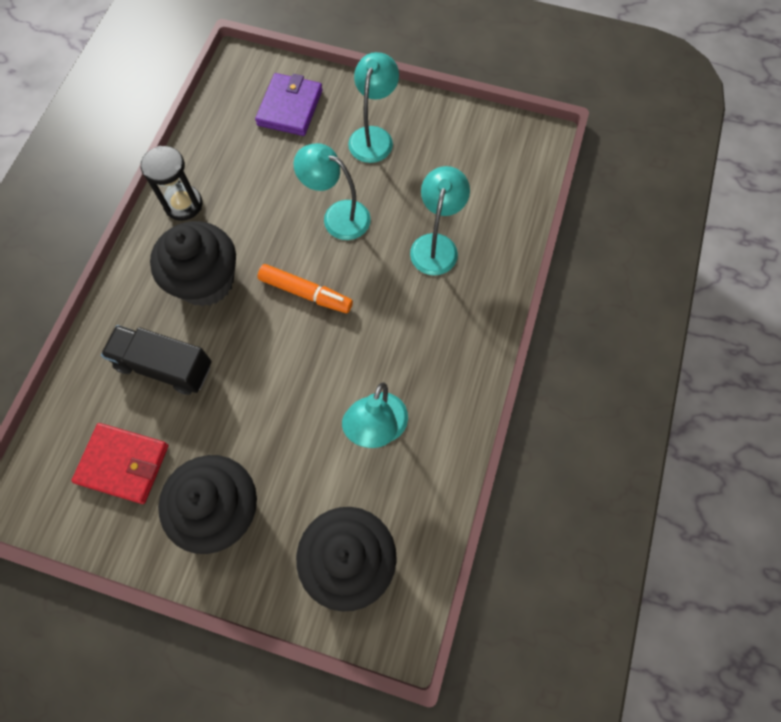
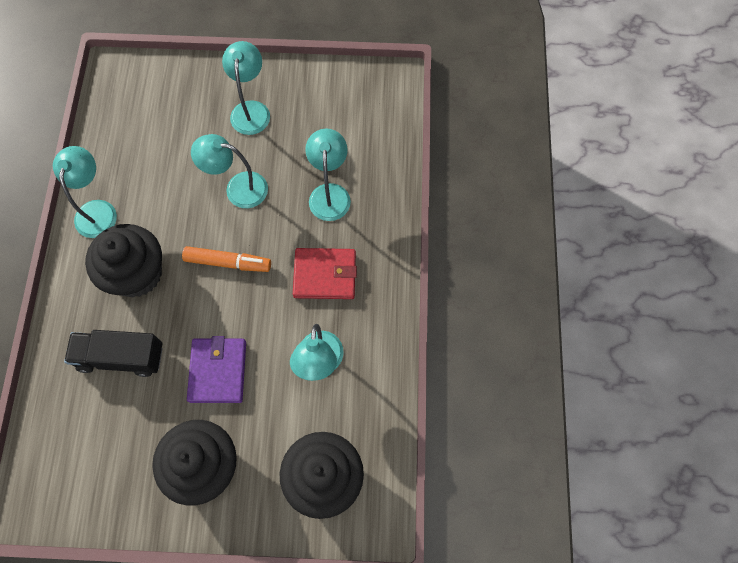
camera: 15 degrees left, 0 degrees up
red wallet [72,423,169,504] -> red wallet moved to [293,248,357,299]
black hourglass [141,146,203,221] -> turquoise lamp [53,146,117,238]
purple wallet [255,73,323,136] -> purple wallet moved to [187,336,246,403]

